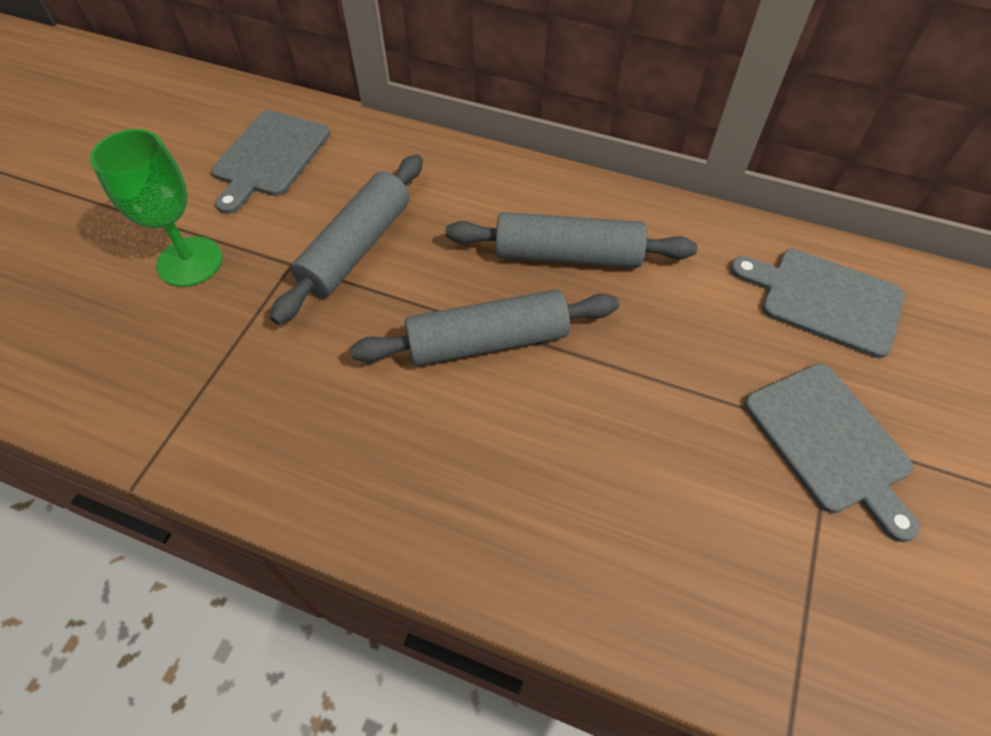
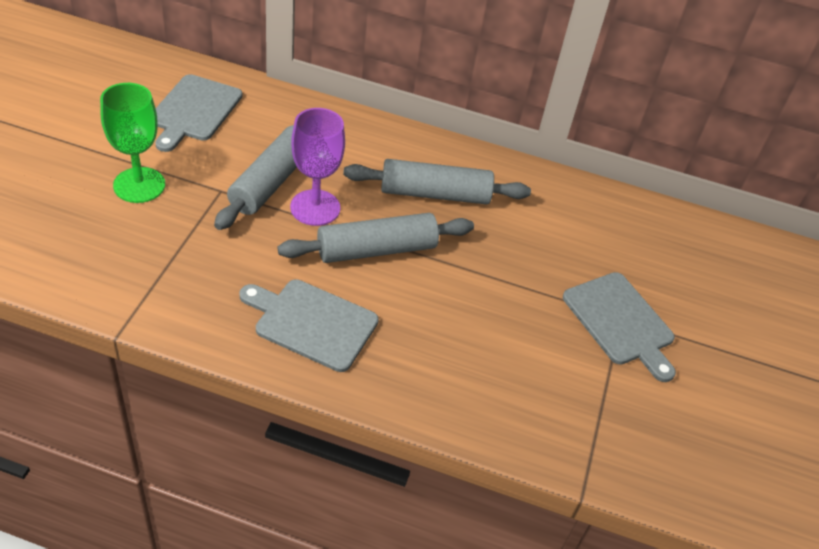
camera: 10 degrees left, 10 degrees down
grey cutting board [730,249,905,358] -> grey cutting board moved to [239,279,379,372]
none -> purple goblet [290,108,345,226]

